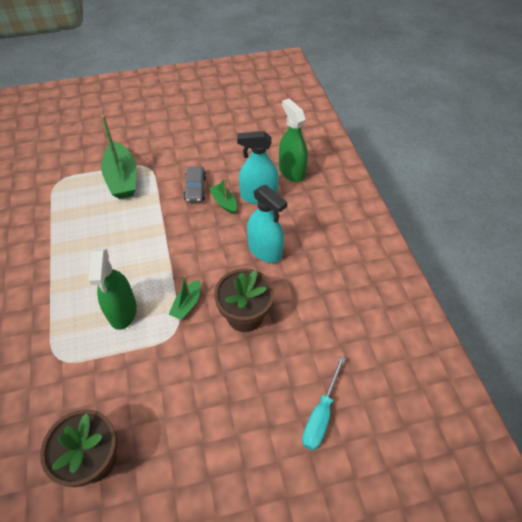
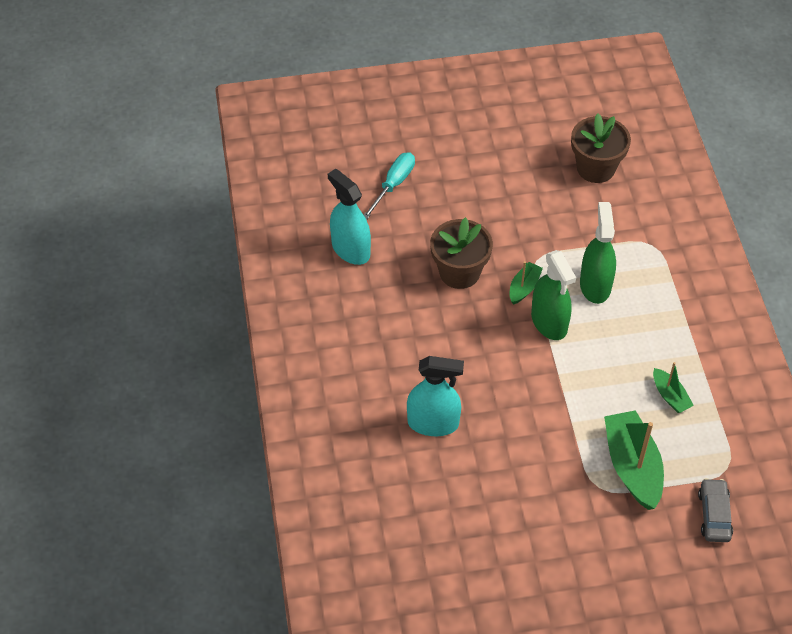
camera: 175 degrees left, 0 degrees up
grey car [183,166,206,203] -> grey car moved to [698,478,733,542]
green boat [209,178,237,214] -> green boat moved to [653,362,694,413]
turquoise spray bottle [247,185,287,263] -> turquoise spray bottle moved to [328,169,371,265]
green spray bottle [279,99,308,182] -> green spray bottle moved to [531,250,576,340]

